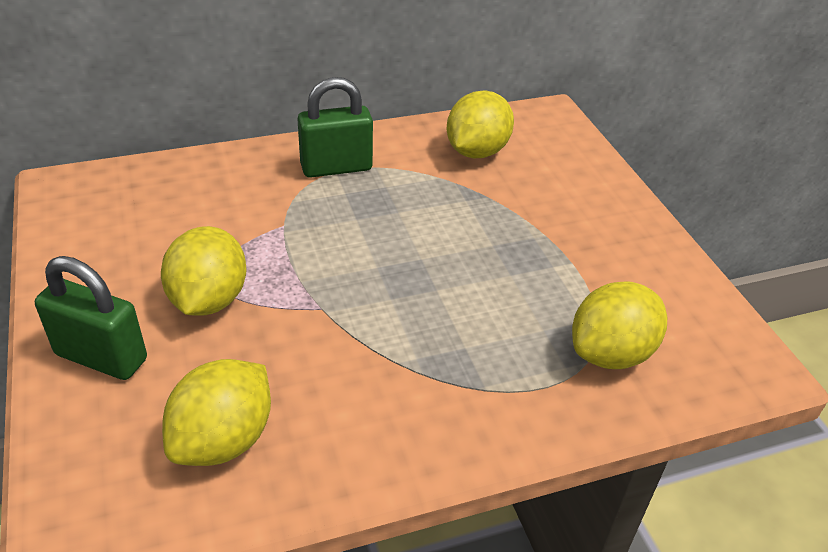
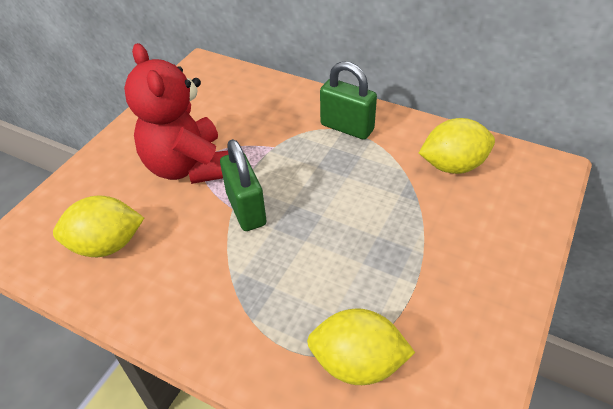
camera: 50 degrees right, 5 degrees up
green padlock [35,256,147,380] -> green padlock moved to [220,139,266,231]
yellow lemon [161,226,247,316] -> red teddy bear [124,43,228,184]

